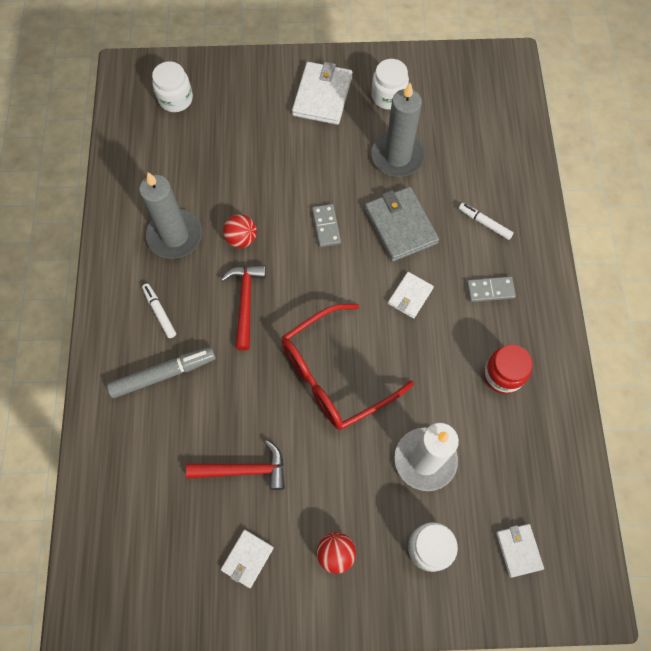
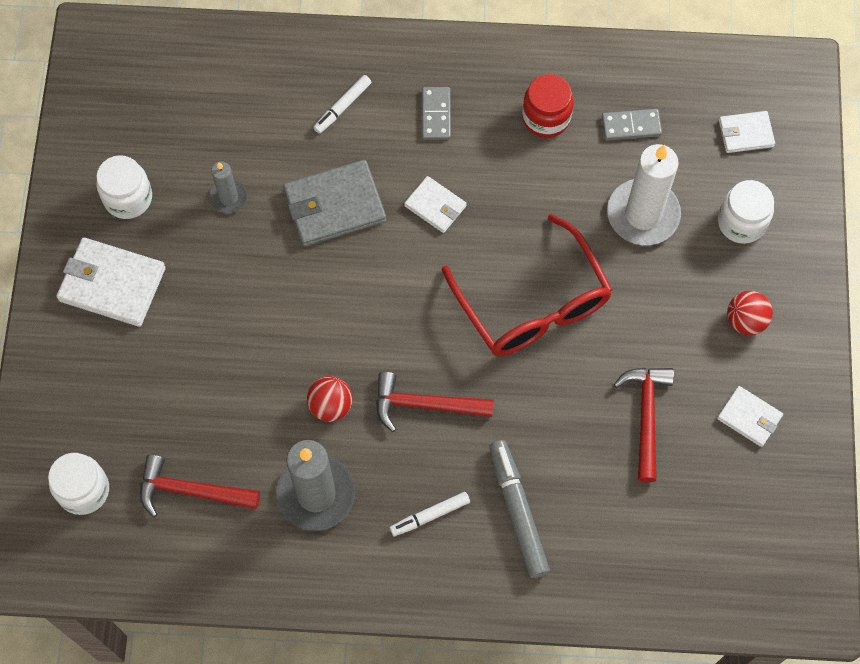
camera: 85 degrees left, 0 degrees up
grey domino [312,204,341,247] -> grey domino moved to [602,109,662,140]
grey candle [371,83,425,177] -> grey candle [209,162,247,213], size x0.52
none -> red hammer [140,455,260,517]

